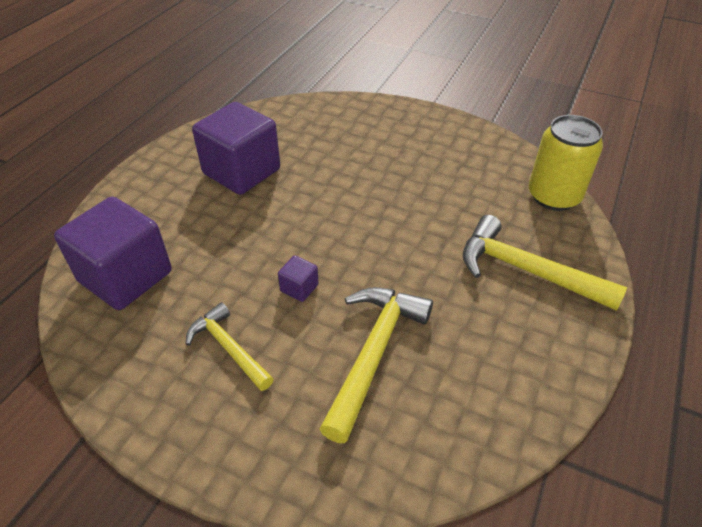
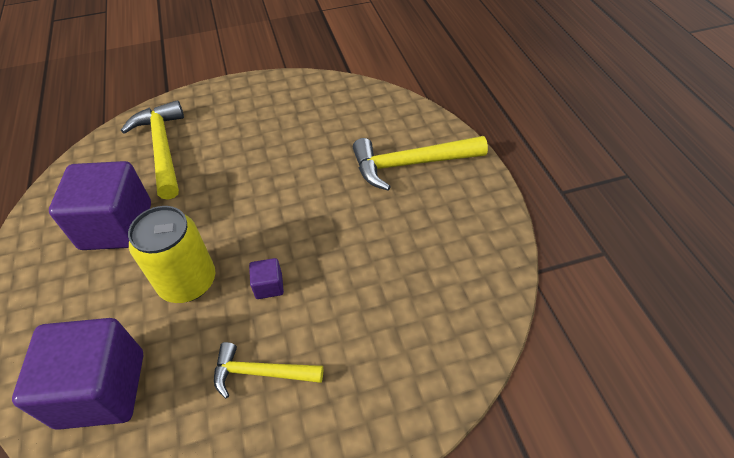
camera: 40 degrees left, 5 degrees up
yellow hammer [319,287,433,443] -> yellow hammer moved to [121,100,184,200]
yellow can [529,115,603,211] -> yellow can moved to [128,206,215,303]

